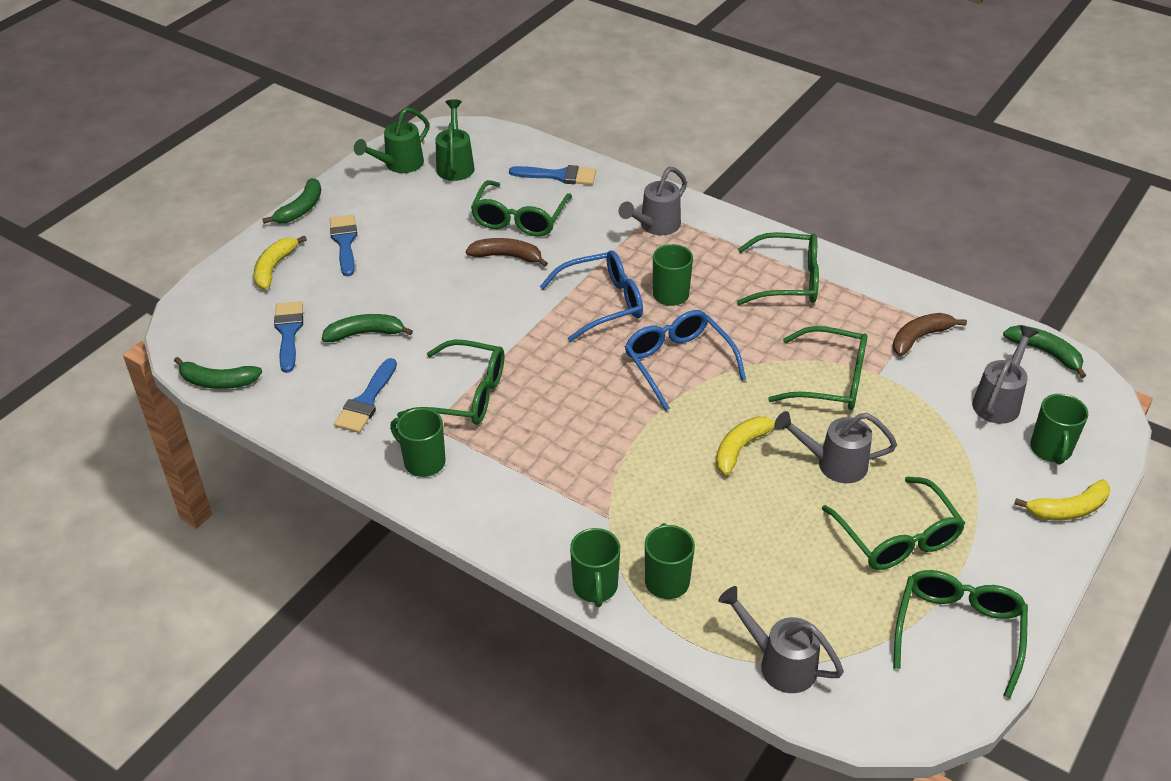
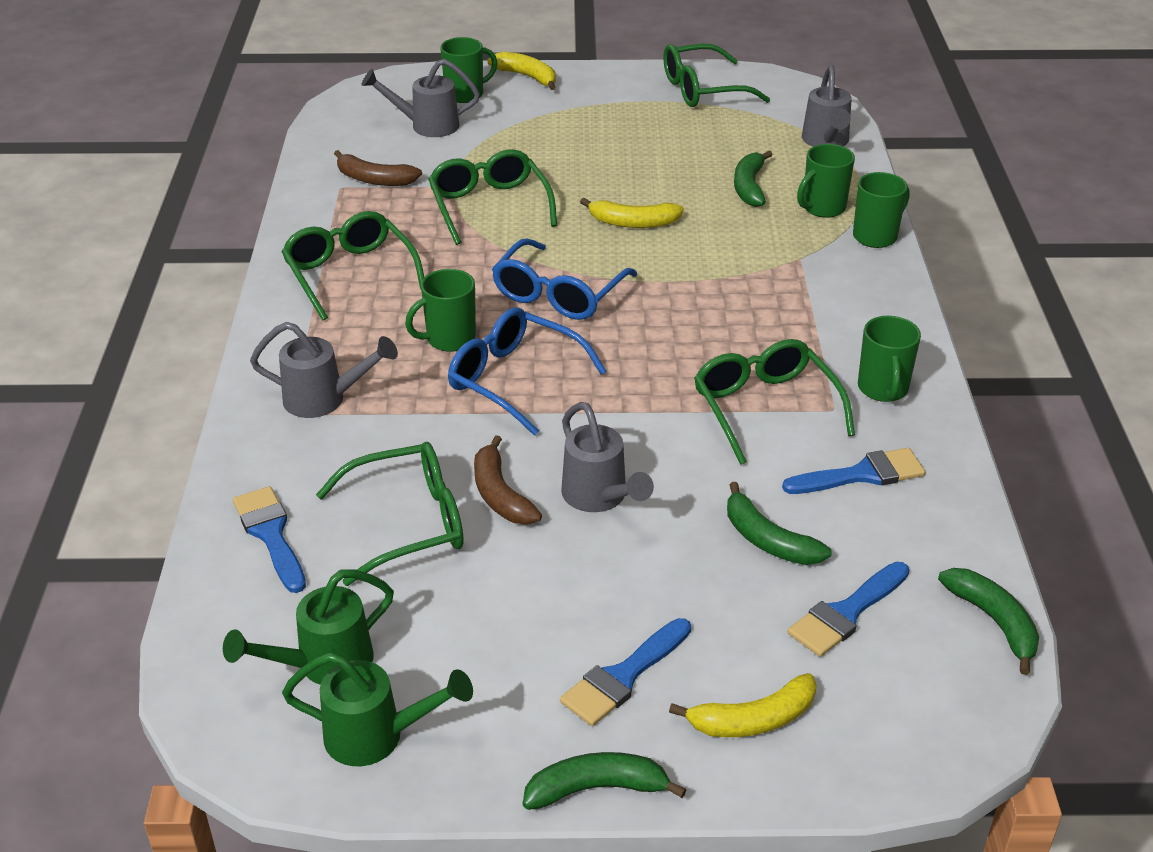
camera: 125 degrees left, 5 degrees down
grey watering can [774,411,897,483] -> grey watering can moved to [561,402,654,512]
green glasses [822,477,965,570] -> none
green banana [1003,325,1086,378] -> green banana moved to [734,151,773,207]

